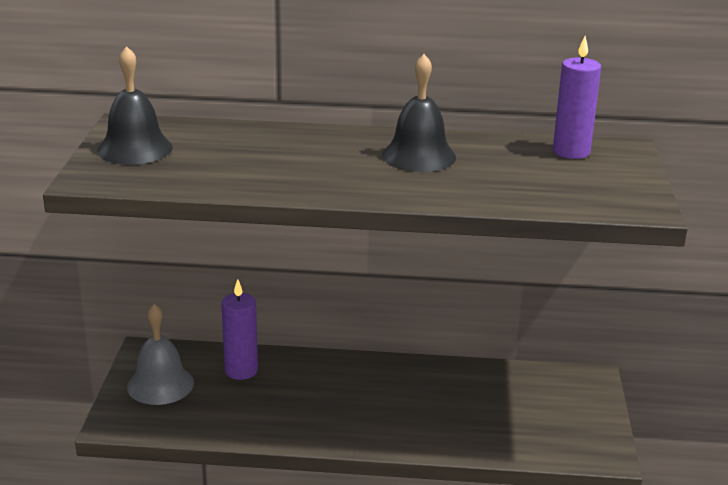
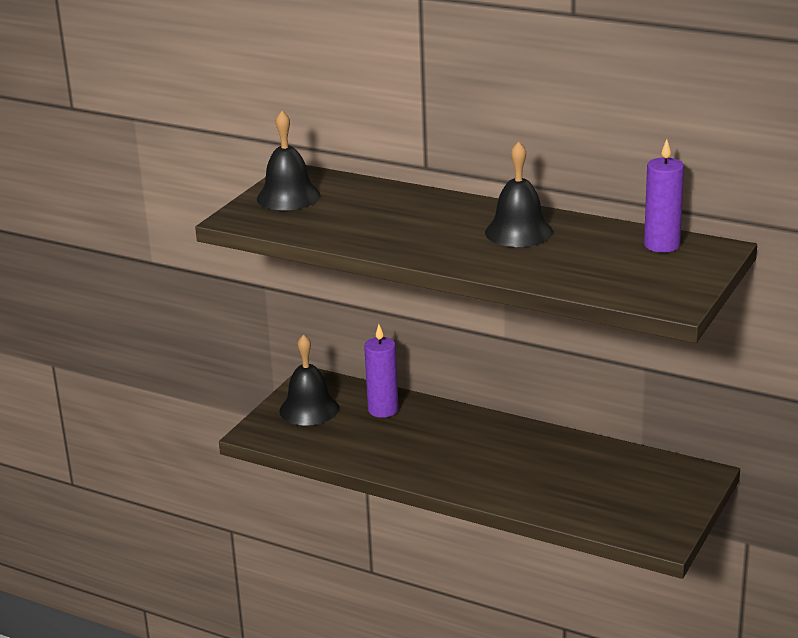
camera: 25 degrees right, 0 degrees up
grey bell [127,304,194,405] -> black bell [279,334,339,426]

